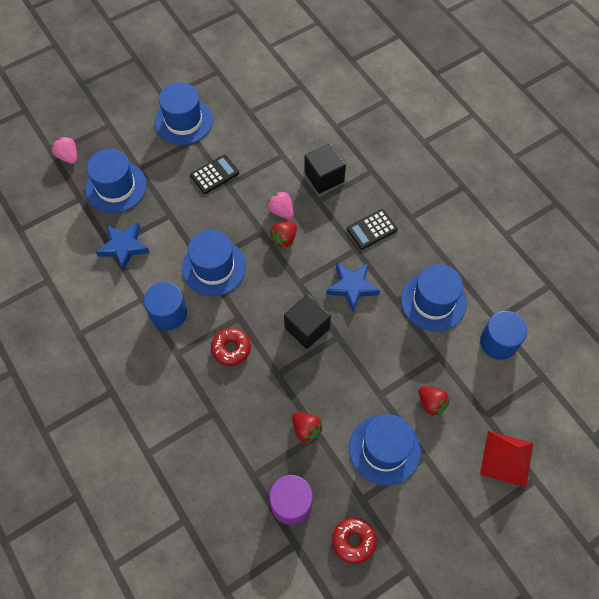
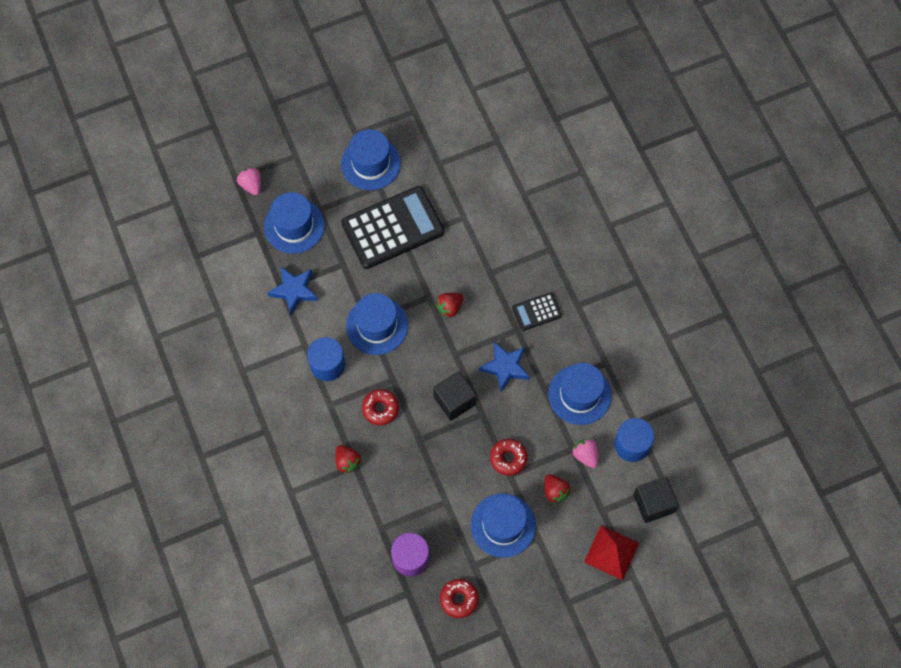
camera: 10 degrees right, 5 degrees up
black calculator [190,155,239,194] -> black calculator [341,186,444,269], size x2.10
pink strawberry [267,191,294,219] -> pink strawberry moved to [572,439,598,468]
red strawberry [292,412,323,443] -> red strawberry moved to [335,445,361,474]
black cube [304,143,346,194] -> black cube moved to [633,476,679,523]
none -> red donut [490,439,528,476]

